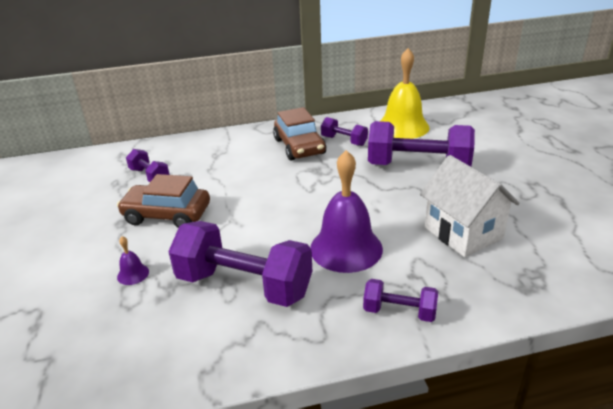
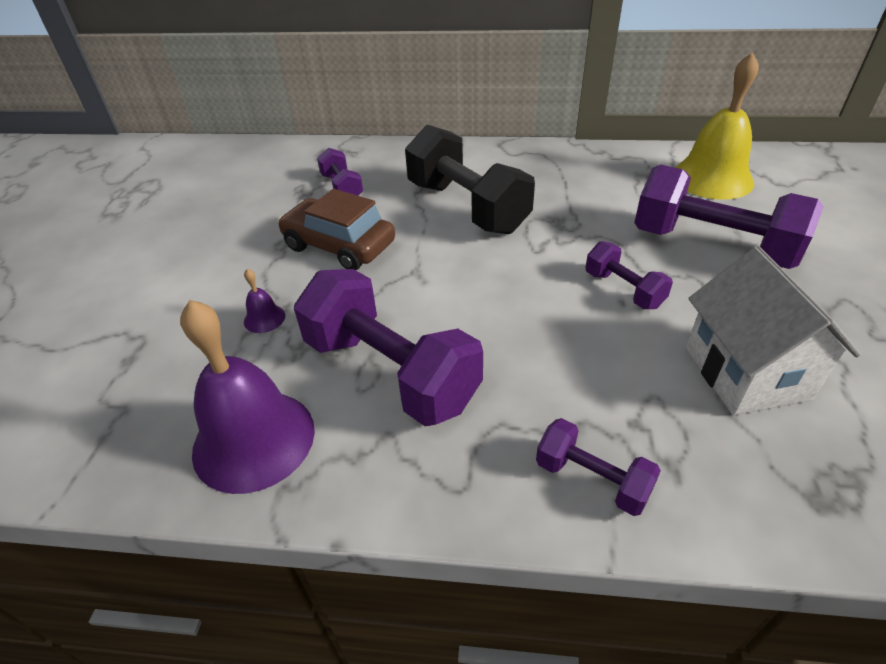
camera: 20 degrees right, 10 degrees up
brown car [273,107,326,160] -> none
purple bell [310,150,383,273] -> purple bell moved to [180,300,315,494]
purple dumbbell [321,117,368,146] -> purple dumbbell moved to [585,241,673,309]
none -> black dumbbell [405,125,535,234]

